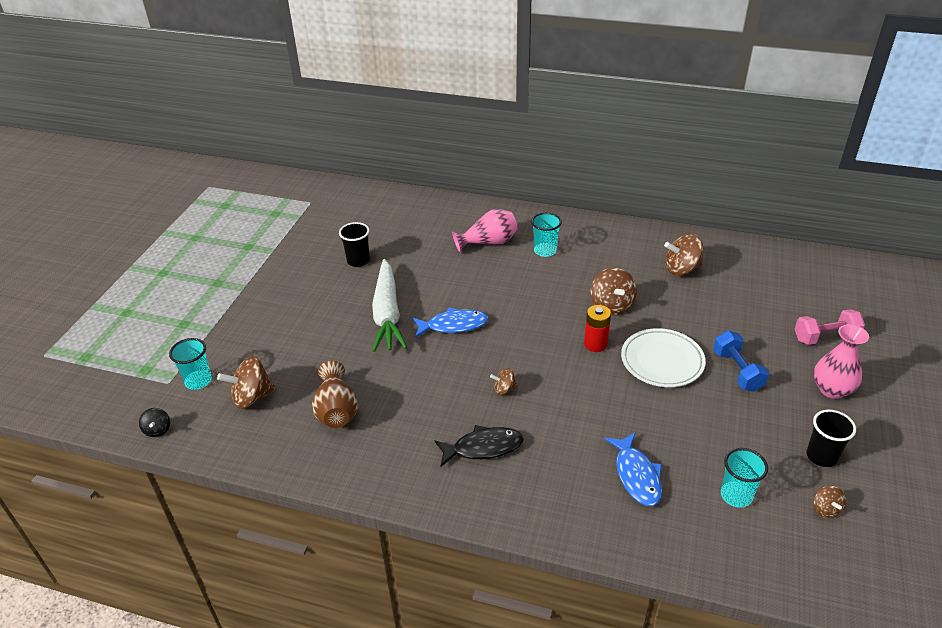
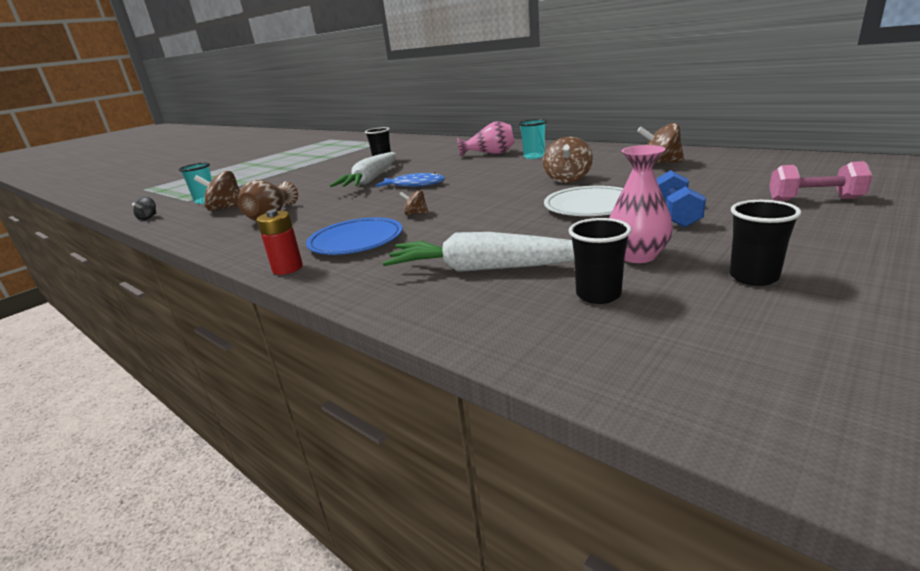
camera: 25 degrees right, 15 degrees down
black fish [435,425,524,466] -> blue plate [306,217,402,255]
red battery [584,305,611,352] -> red battery moved to [257,210,303,275]
blue fish [604,432,662,506] -> white carrot [383,232,574,272]
turquoise cup [721,448,768,508] -> black cup [568,218,632,304]
brown spinning top [813,485,846,518] -> none
pink vase [814,324,869,399] -> pink vase moved to [610,145,673,263]

